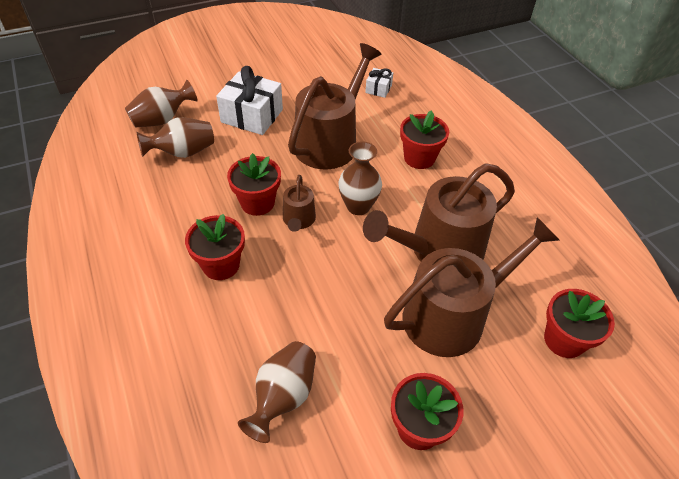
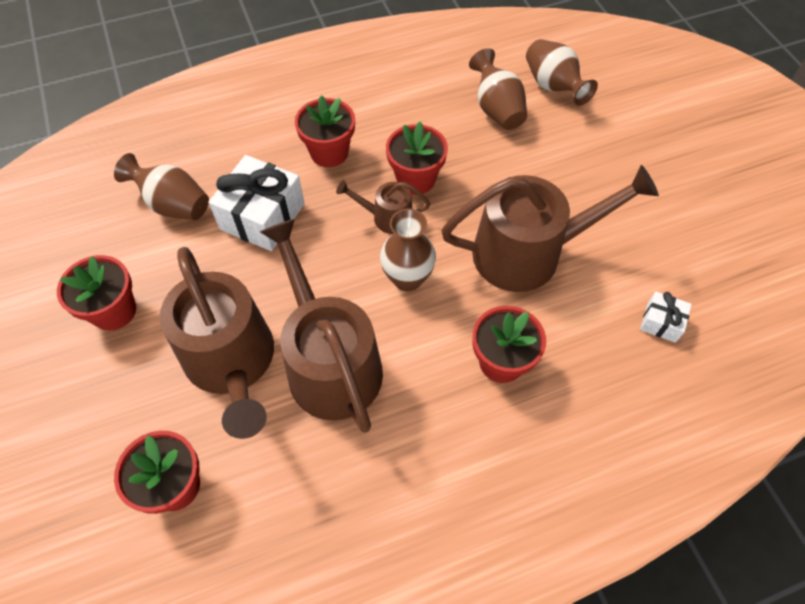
camera: 95 degrees right, 10 degrees up
white gift [216,66,283,135] -> white gift moved to [209,155,305,251]
brown watering can [288,43,381,169] -> brown watering can turned 45 degrees counterclockwise [441,165,659,292]

